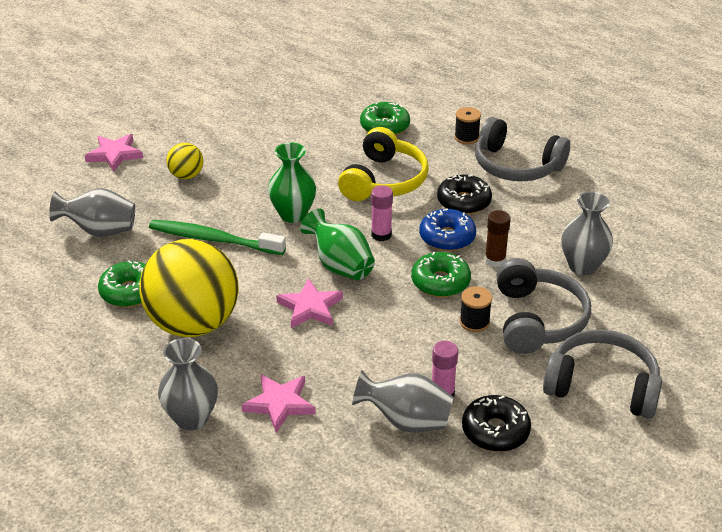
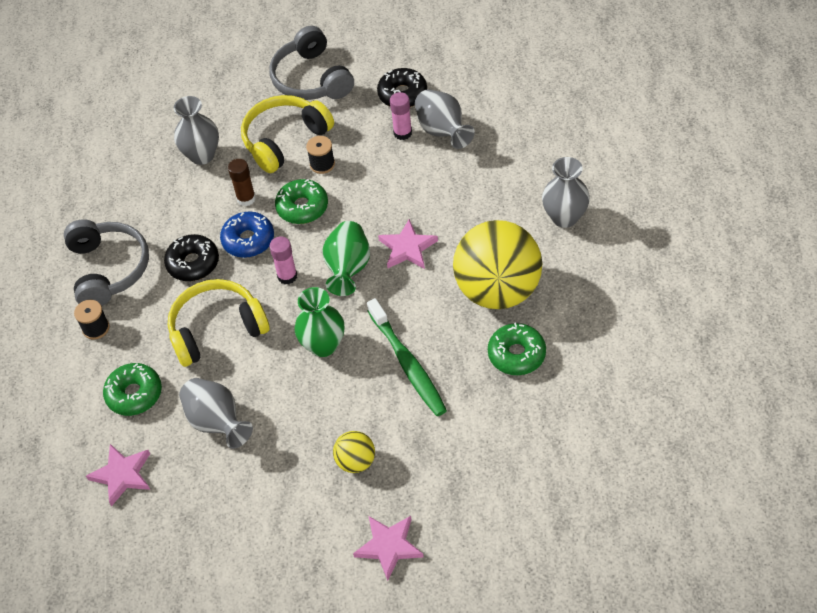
camera: 130 degrees left, 15 degrees up
grey vase [49,188,135,237] -> grey vase moved to [179,378,253,449]
pink star [242,375,316,433] -> pink star moved to [86,444,150,507]
grey headphones [496,258,591,354] -> yellow headphones [241,95,334,173]

